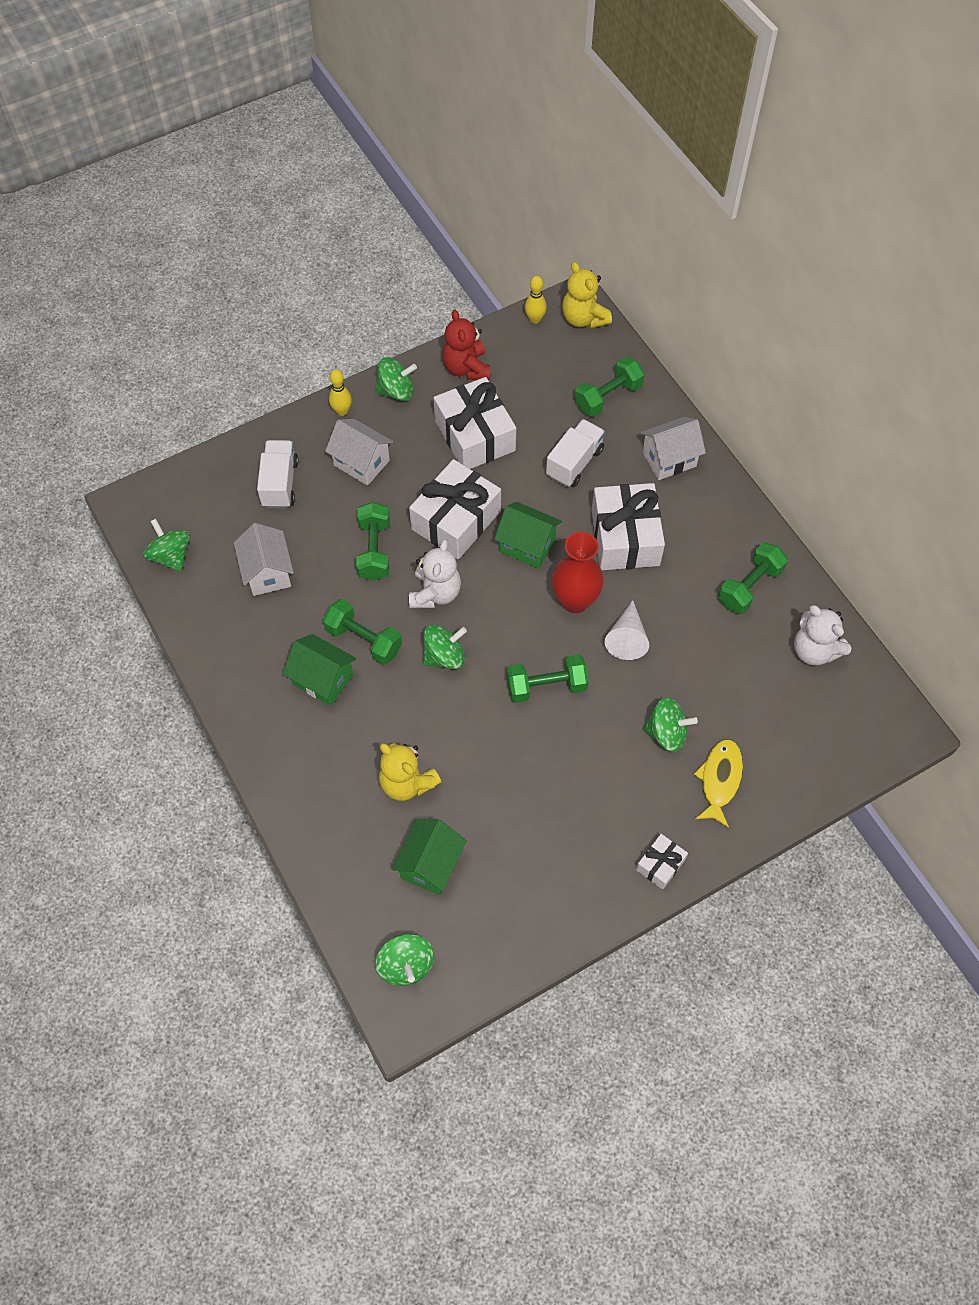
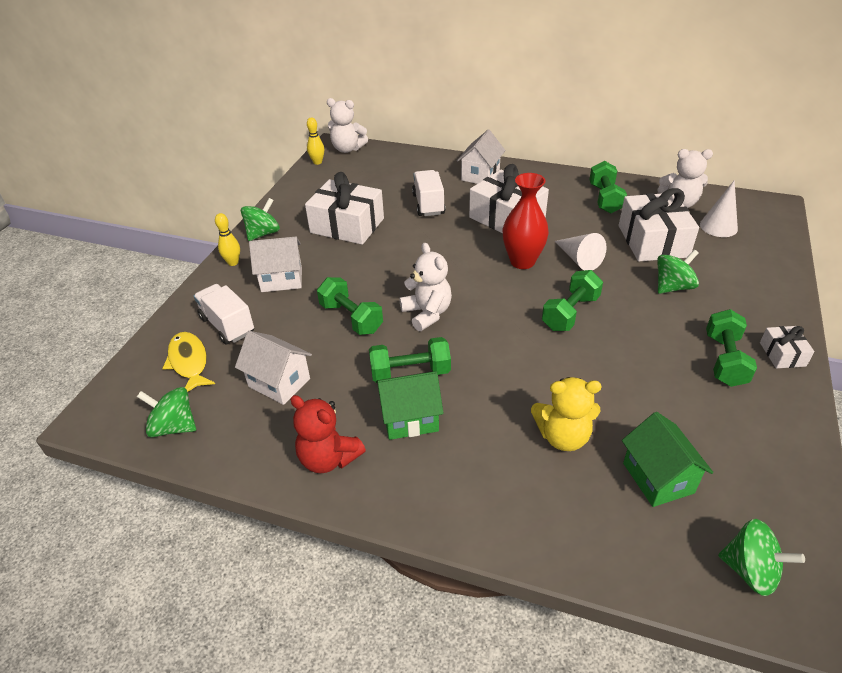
camera: 40 degrees left, 20 degrees down
white gift [409,459,501,559] -> white gift moved to [619,188,699,262]
green spinning top [422,624,467,669] -> none
red teddy bear [442,310,490,380] -> red teddy bear moved to [290,395,366,473]
green house [494,502,562,569] -> none
yellow teddy bear [562,262,612,329] -> white teddy bear [327,98,368,153]
green dumbbell [574,357,645,417] -> green dumbbell moved to [706,309,757,387]
yellow fish [694,739,743,828] -> yellow fish moved to [162,332,215,392]
none -> white cone [700,180,738,237]

